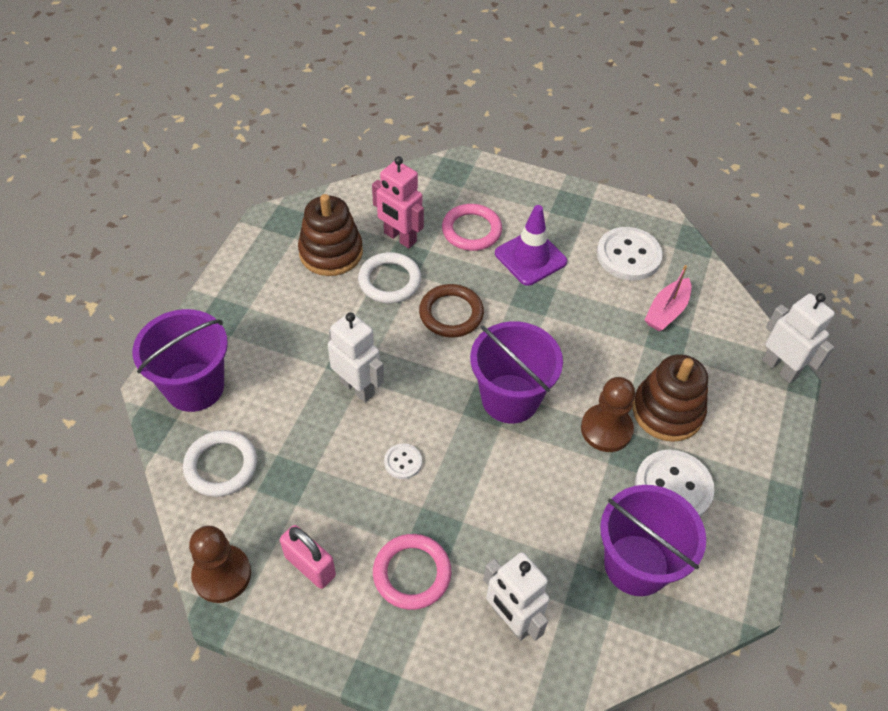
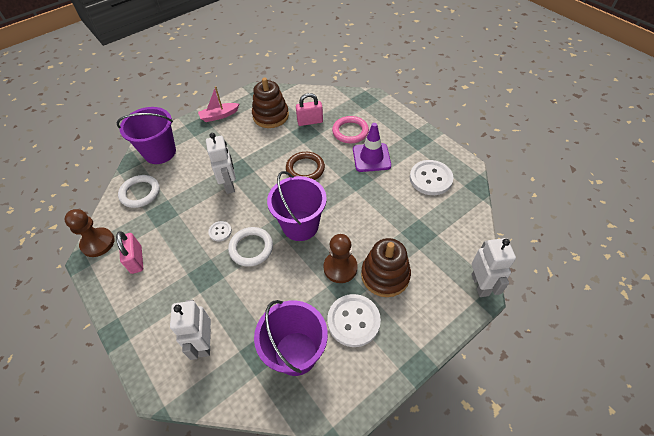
camera: 35 degrees right, 0 degrees up
white ring [358,252,421,303] -> white ring moved to [228,227,273,267]
pink robot [372,156,424,248] -> pink padlock [296,93,323,126]
pink ring [373,534,451,610] -> none
pink boat [644,265,691,331] -> pink boat moved to [198,86,239,122]

